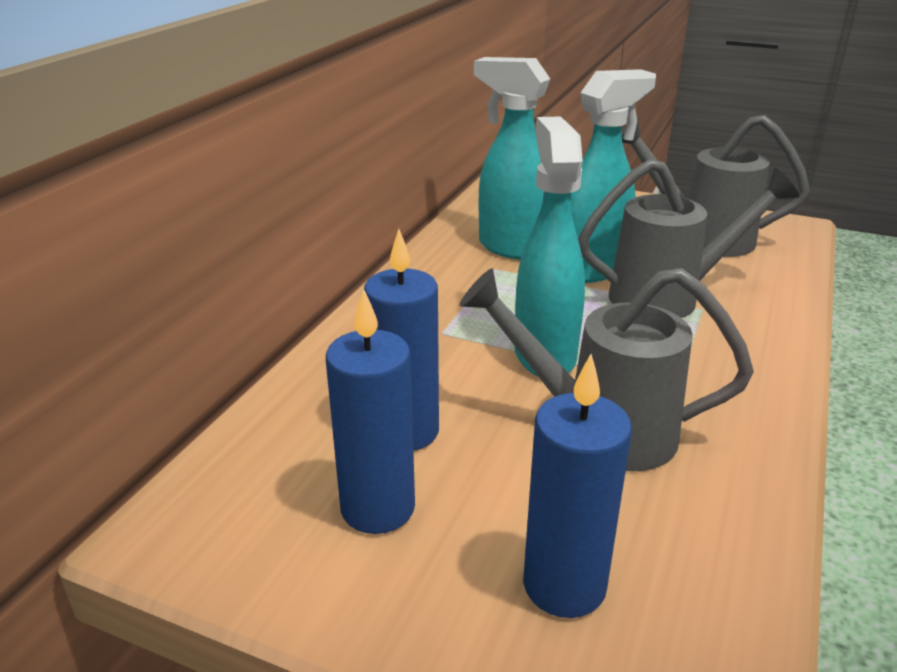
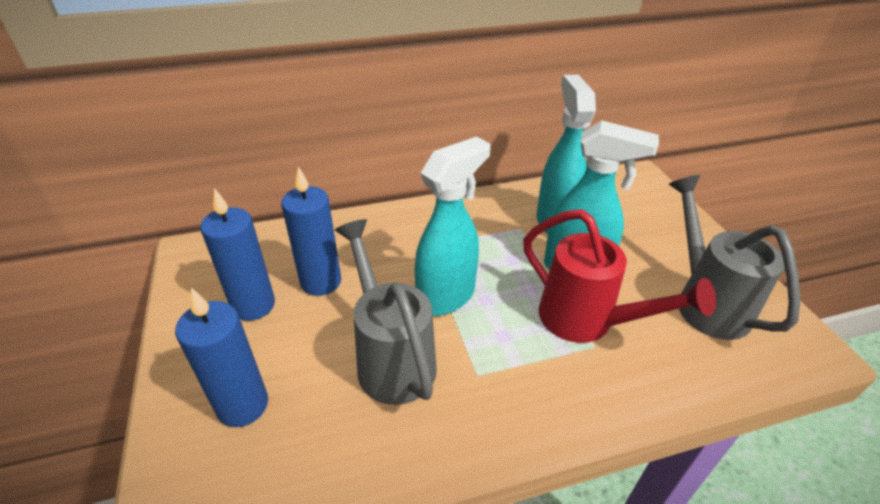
camera: 50 degrees right, 10 degrees up
grey watering can [578,159,799,318] -> red watering can [523,209,716,343]

